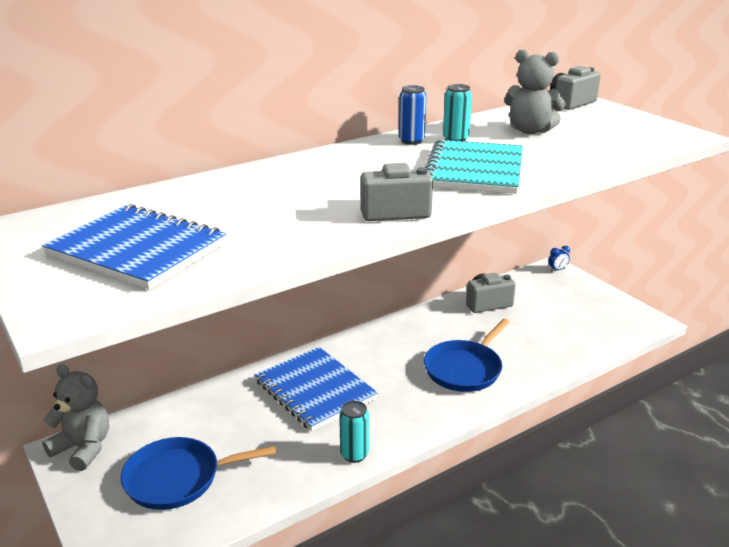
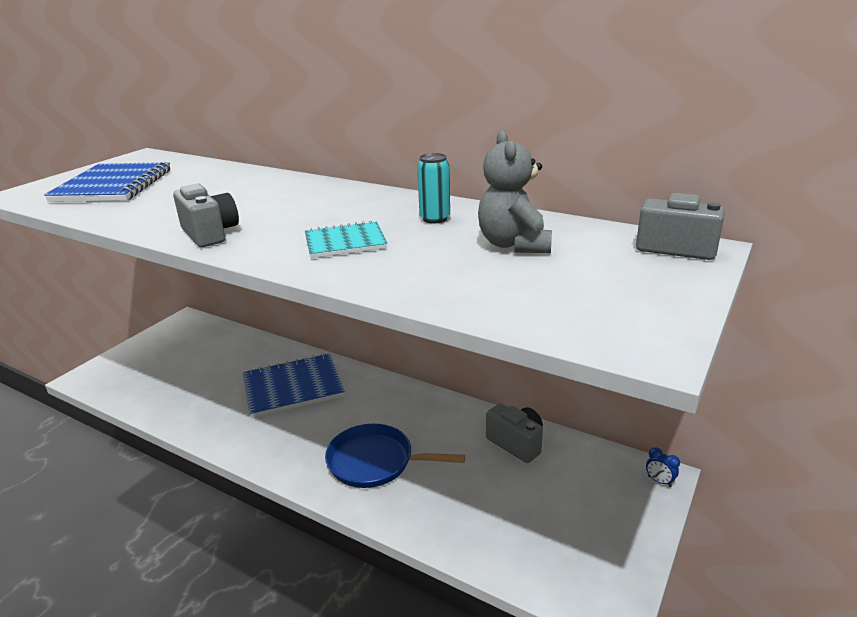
camera: 65 degrees right, 0 degrees up
grey teddy bear [42,364,109,471] -> none
blue pan [121,437,276,510] -> none
blue notebook [255,347,378,431] -> blue notebook turned 45 degrees clockwise [243,353,345,418]
turquoise can [339,401,369,463] -> none
blue can [399,85,427,145] -> none
turquoise notebook [425,139,523,194] -> turquoise notebook [305,221,387,258], size x0.58

